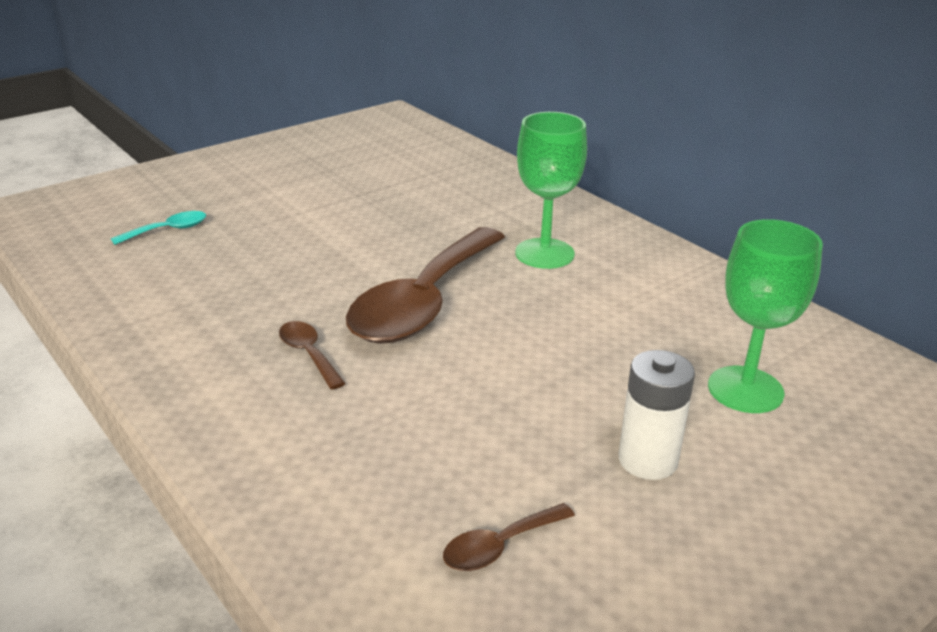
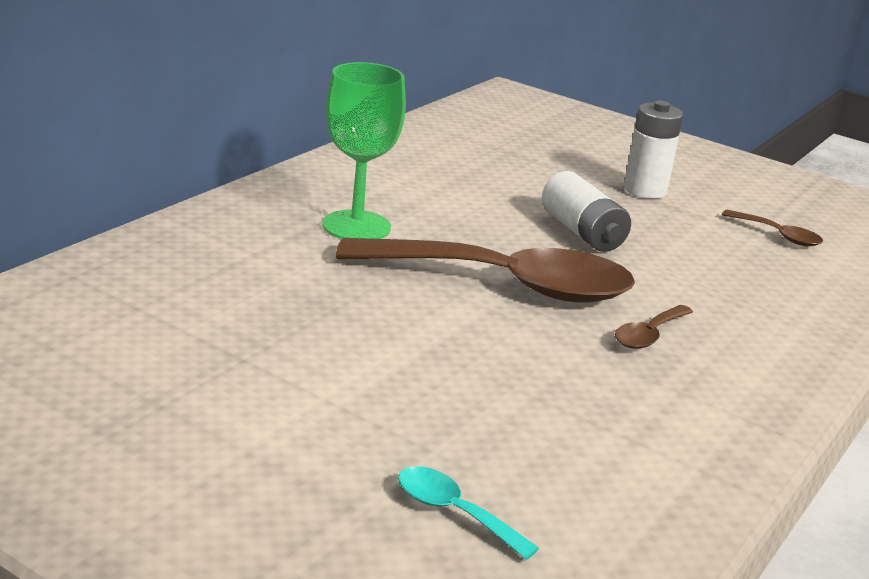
camera: 110 degrees left, 5 degrees down
green goblet [708,219,823,413] -> none
none -> white battery [542,171,631,252]

